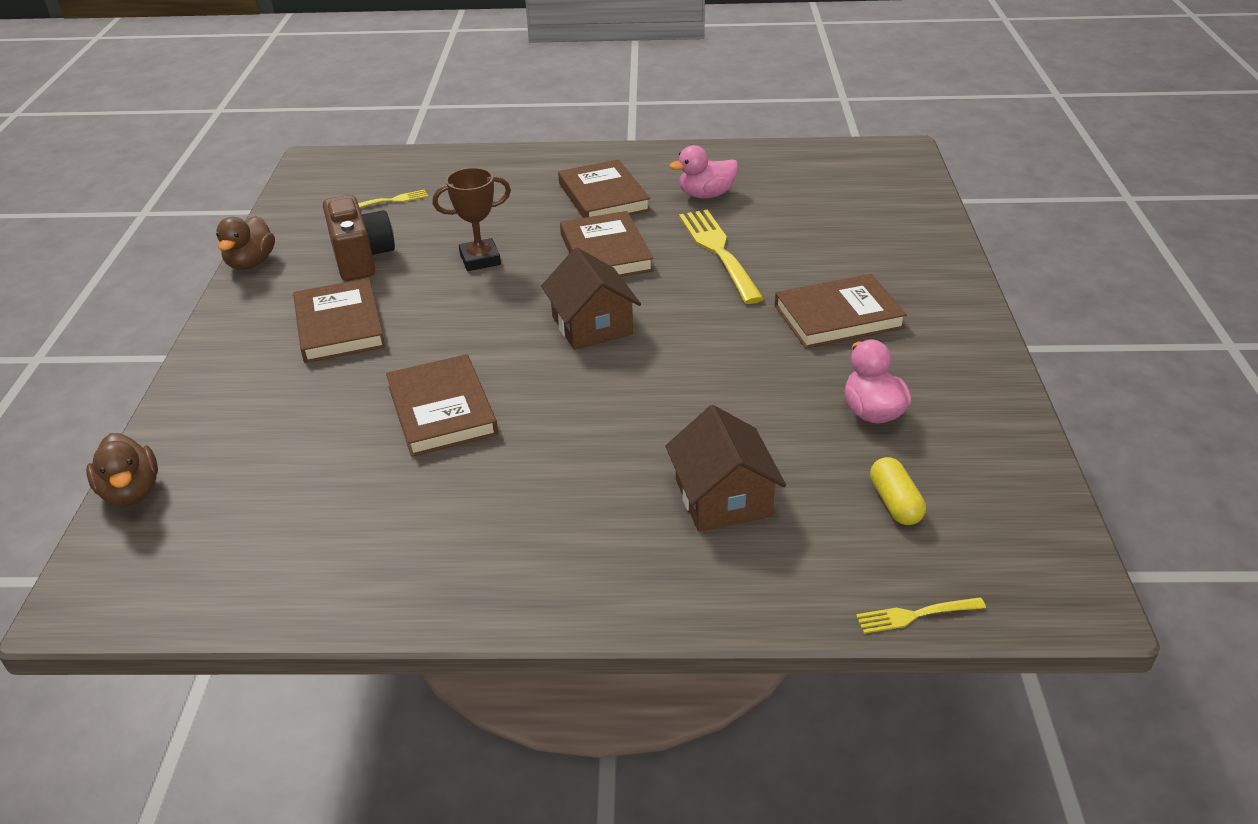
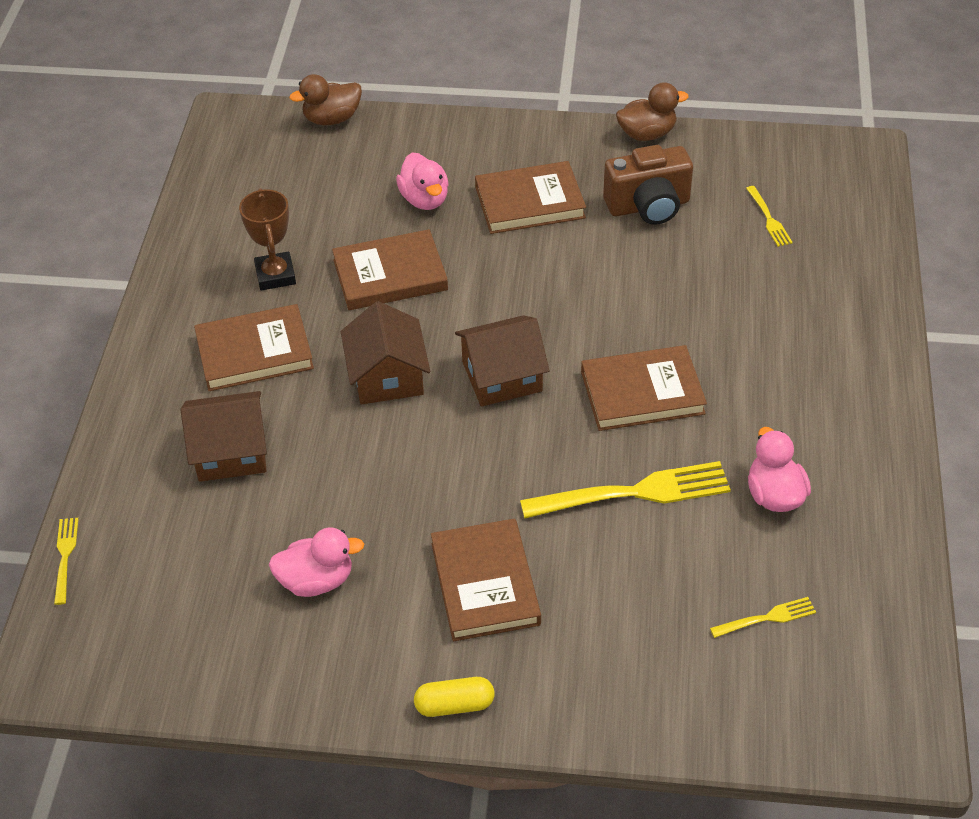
camera: 95 degrees right, 10 degrees up
brown duck [216,216,275,270] -> brown duck turned 150 degrees clockwise [616,82,688,141]
brown trophy [433,168,511,271] -> brown trophy moved to [239,188,296,290]
brown book [558,159,650,218] -> brown book moved to [194,304,314,391]
yellow capsule [870,457,926,525] -> yellow capsule moved to [414,677,495,717]
none -> brown house [341,301,430,404]
none -> pink duck [396,152,449,210]
none -> yellow fork [710,597,816,638]

